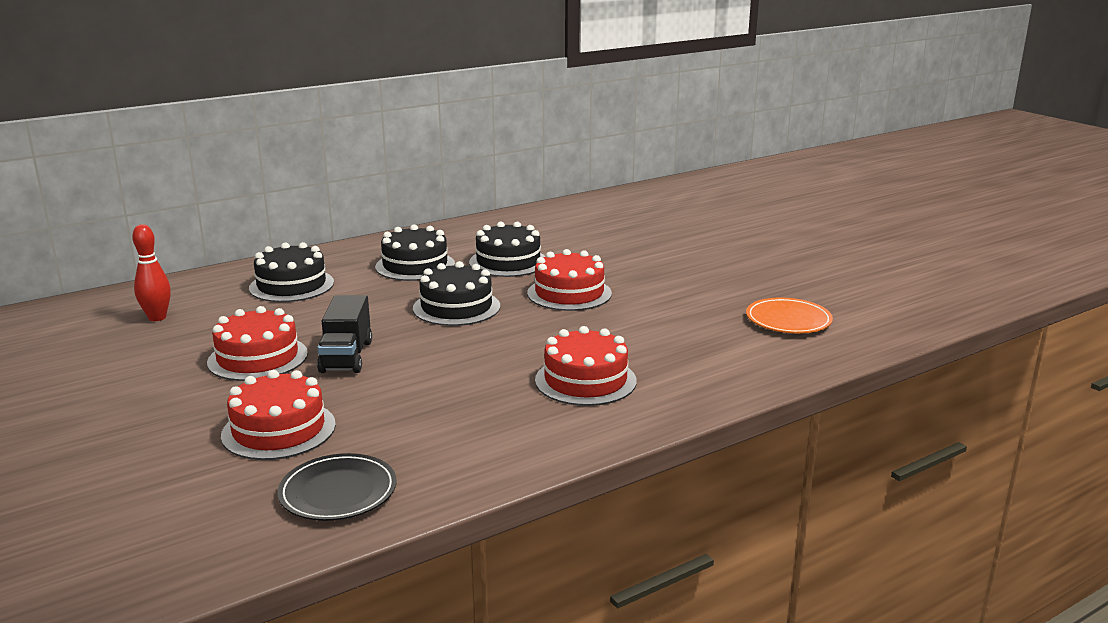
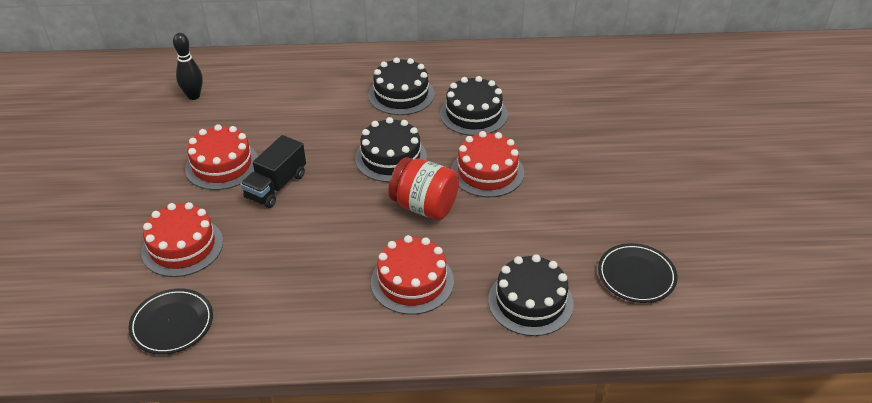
camera: 30 degrees right, 20 degrees up
red bowling pin [132,224,171,321] -> black bowling pin [173,33,203,100]
black cake [249,242,334,302] -> black cake moved to [488,254,574,336]
orange plate [746,298,833,333] -> black plate [598,243,677,303]
none -> red jar [388,157,459,220]

